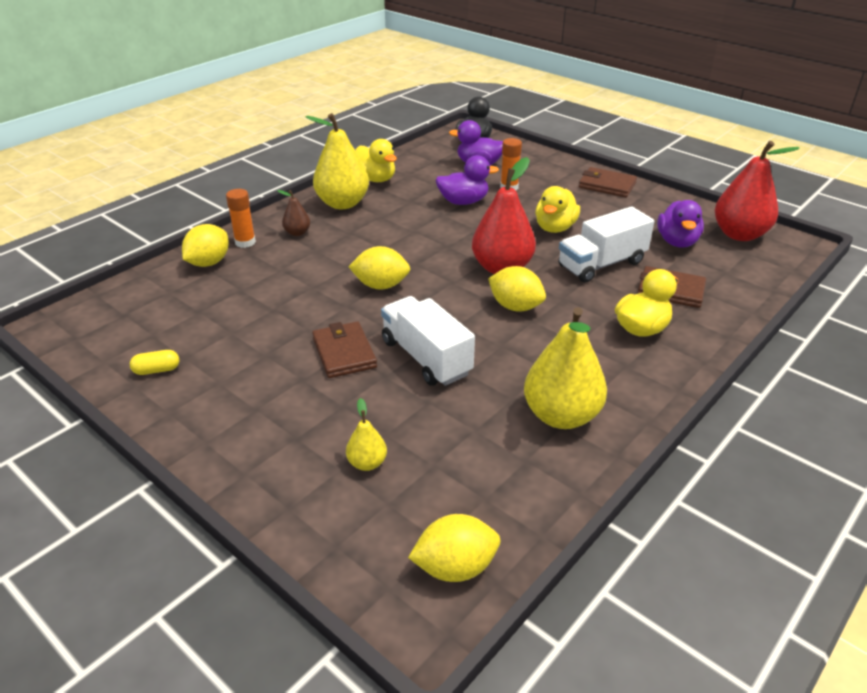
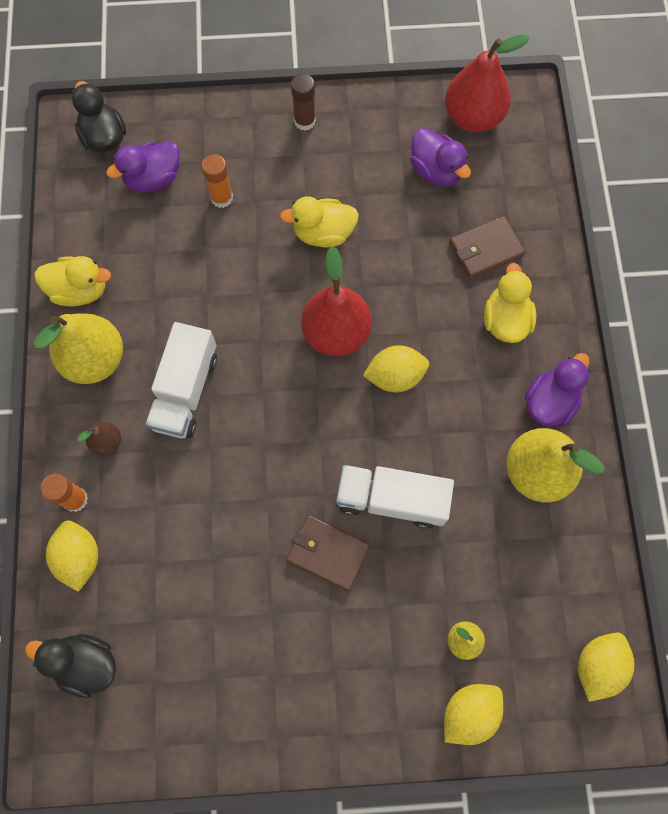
camera: 45 degrees left, 35 degrees up
yellow capsule [130,350,179,375] -> none
yellow lemon [348,246,410,290] -> yellow lemon moved to [444,684,503,745]
purple duck [436,155,499,205] -> purple duck moved to [525,353,590,426]
yellow duck [535,186,580,233] -> yellow duck turned 105 degrees clockwise [280,196,359,247]
white truck [558,206,654,283] -> white truck moved to [145,322,217,438]
brown wallet [579,167,637,197] -> brown glue stick [291,74,316,131]
none -> black duck [25,634,116,698]

